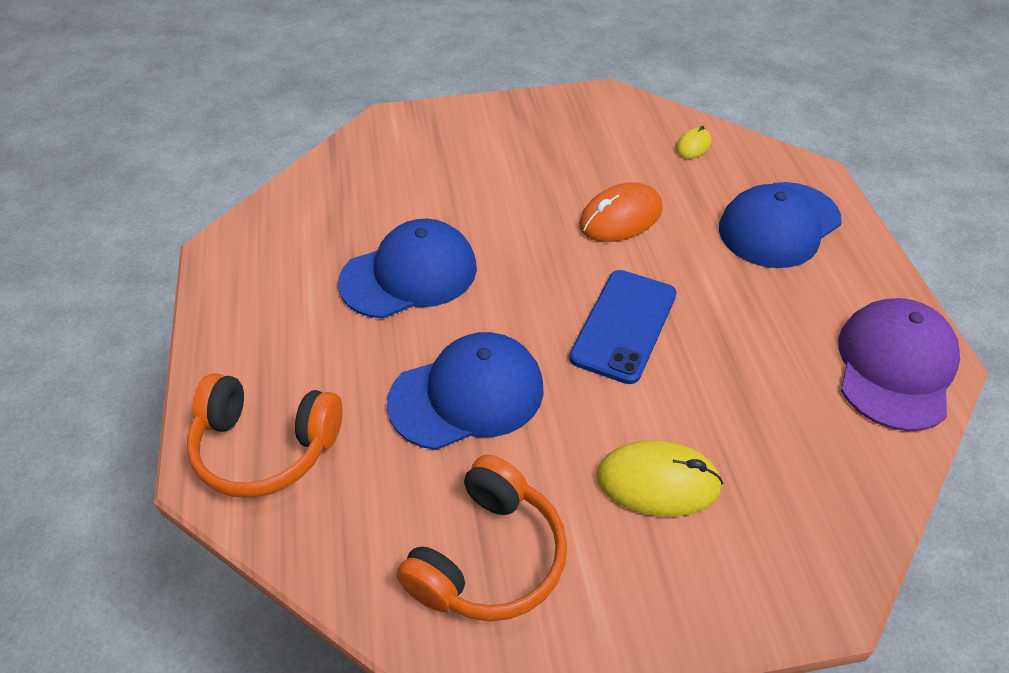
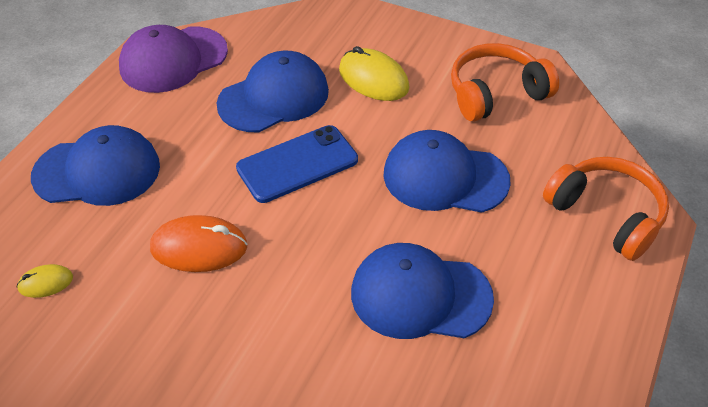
camera: 145 degrees left, 0 degrees up
none -> blue cap [217,51,329,132]

